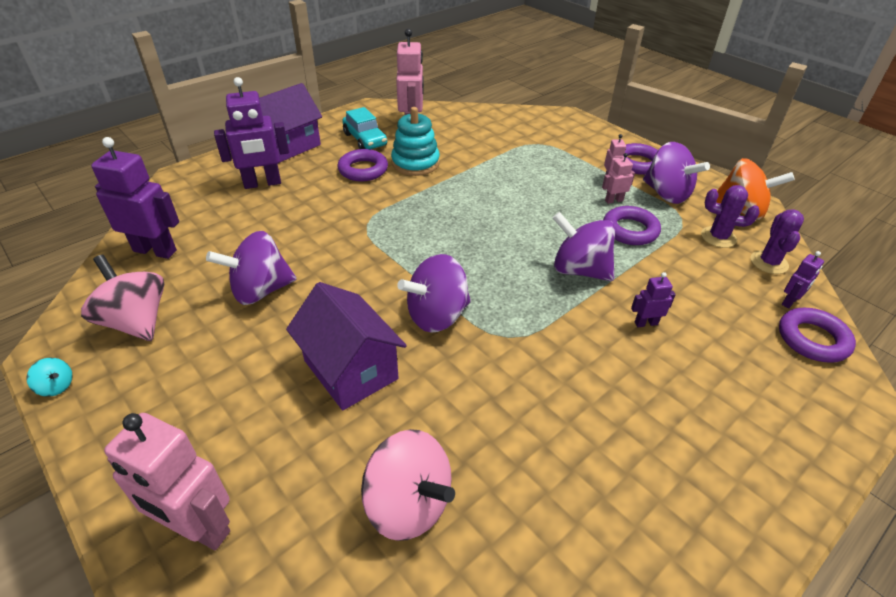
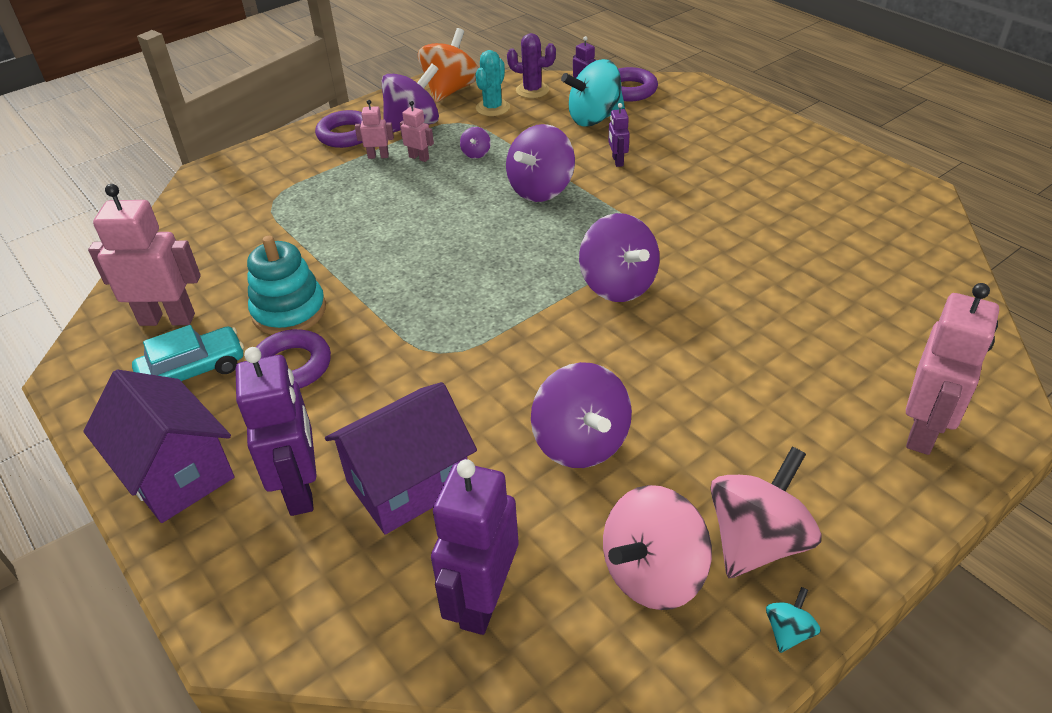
camera: 85 degrees left, 0 degrees up
purple house [286,282,407,410] -> purple house moved to [325,382,477,534]
pink spinning top [361,429,455,541] -> pink spinning top moved to [711,447,821,578]
pink robot [602,153,635,204] -> pink robot turned 135 degrees clockwise [400,101,434,162]
purple ring [603,206,661,245] -> purple spinning top [460,127,491,159]
purple cactus [701,185,760,248] -> turquoise cactus [475,50,510,116]
none -> turquoise spinning top [561,59,625,126]

